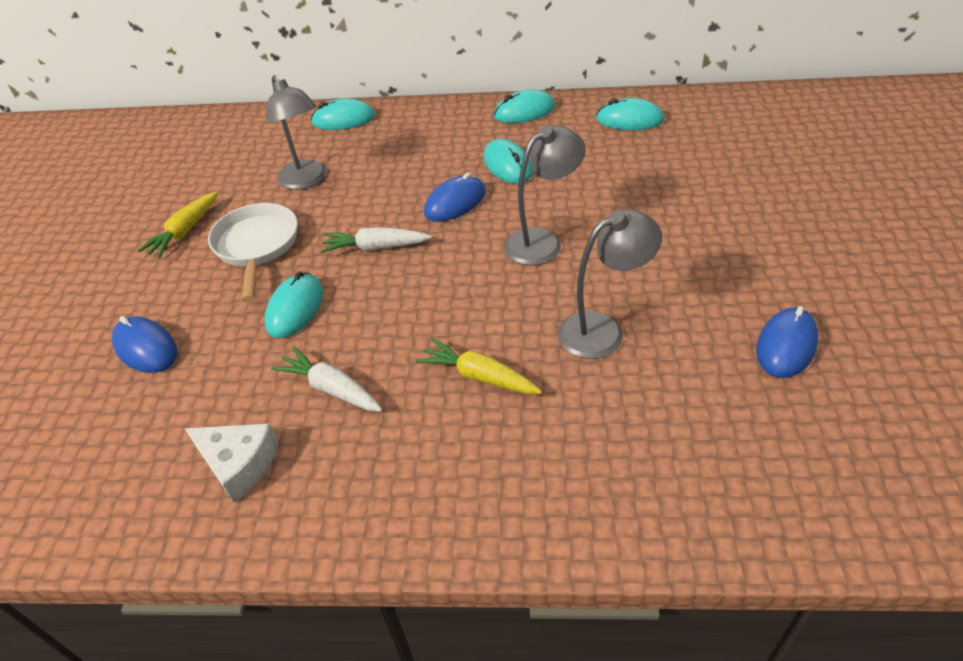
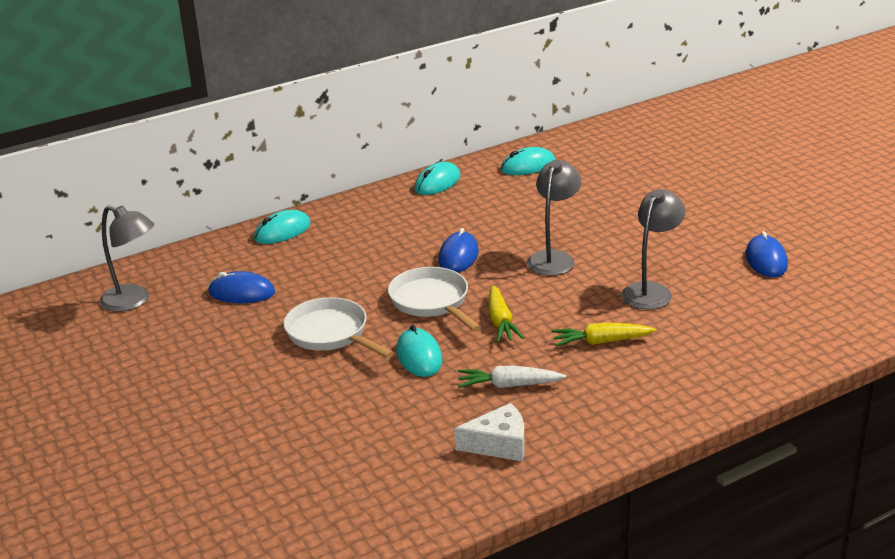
camera: 35 degrees left, 15 degrees down
blue mouse [112,316,178,373] -> blue mouse moved to [208,271,275,303]
yellow carrot [137,192,218,258] -> yellow carrot moved to [488,285,524,342]
grey lamp [266,75,326,190] -> grey lamp moved to [100,205,154,312]
white carrot [321,227,432,253] -> white pan [388,267,481,332]
turquoise mouse [484,139,533,184] -> none

